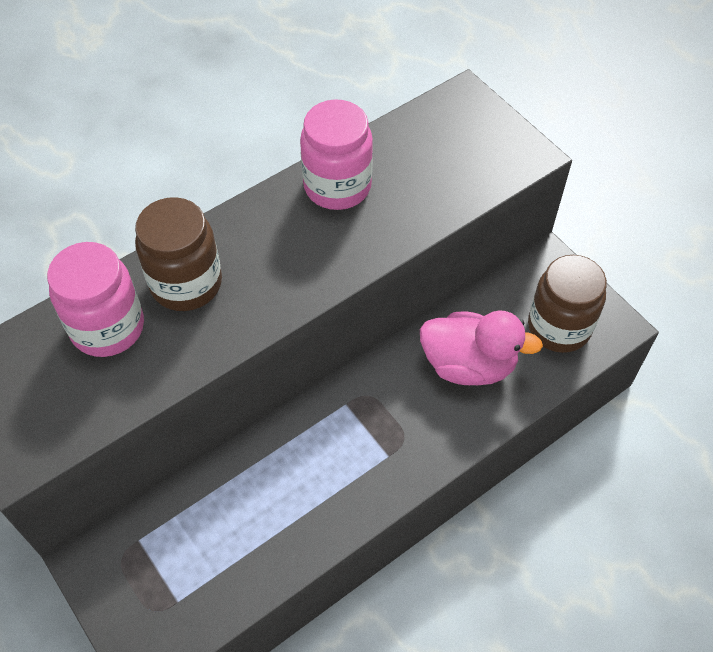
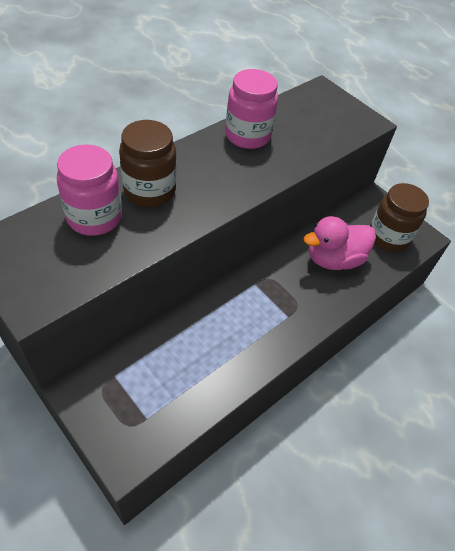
camera: 10 degrees left, 5 degrees down
pink duck [420,310,543,385] -> pink duck turned 150 degrees clockwise [304,216,376,270]

